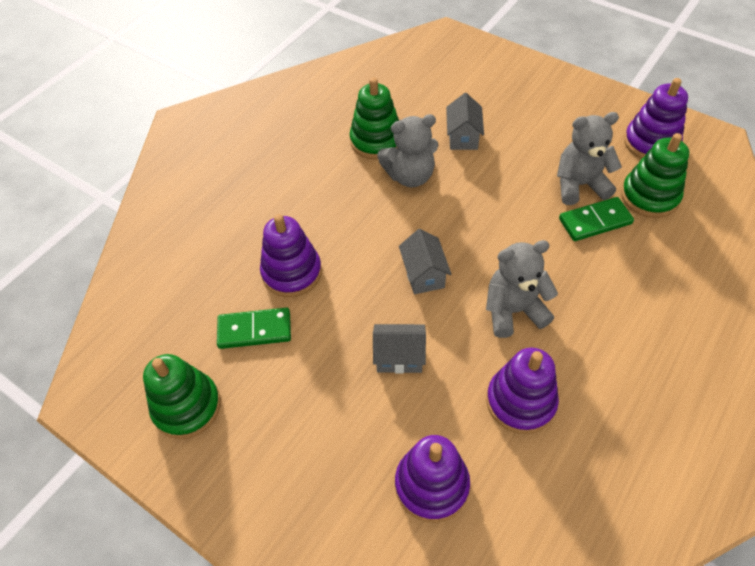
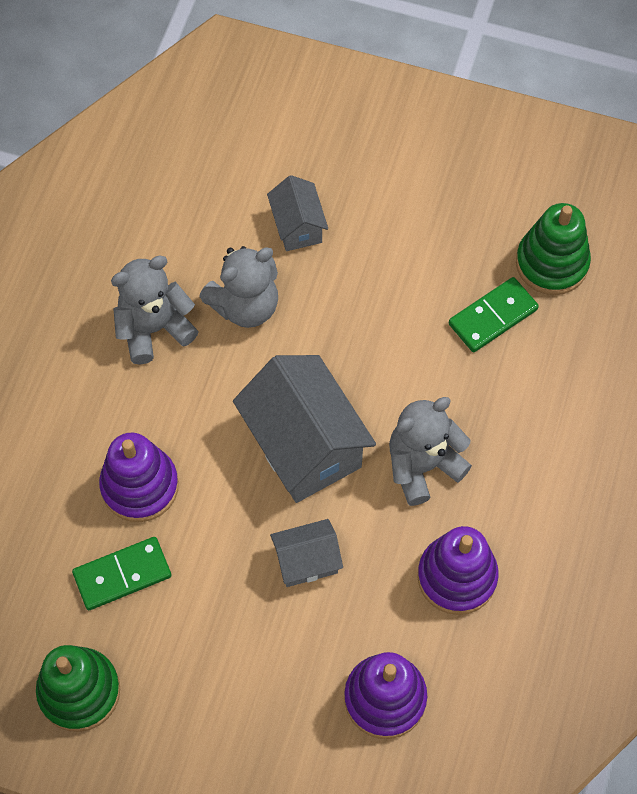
camera: 20 degrees left, 10 degrees up
green stacking toy [350,77,399,160] -> none
grey house [399,229,452,294] -> grey house [233,355,376,503], size x1.90
grey teddy bear [557,112,622,205] -> grey teddy bear moved to [111,256,199,364]
purple stacking toy [624,78,688,159] -> none

